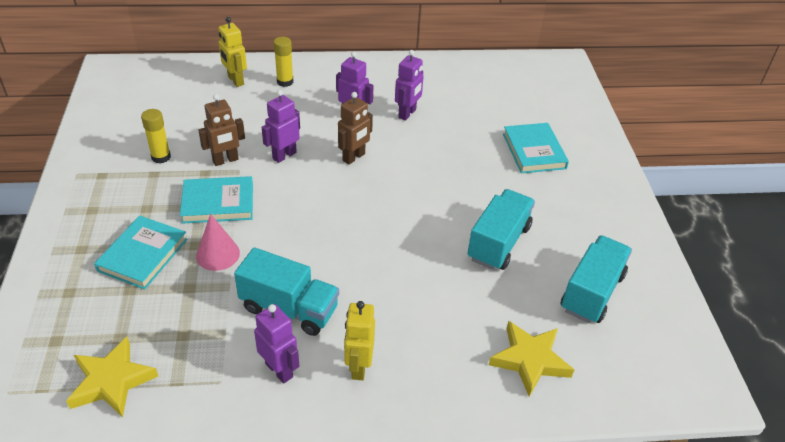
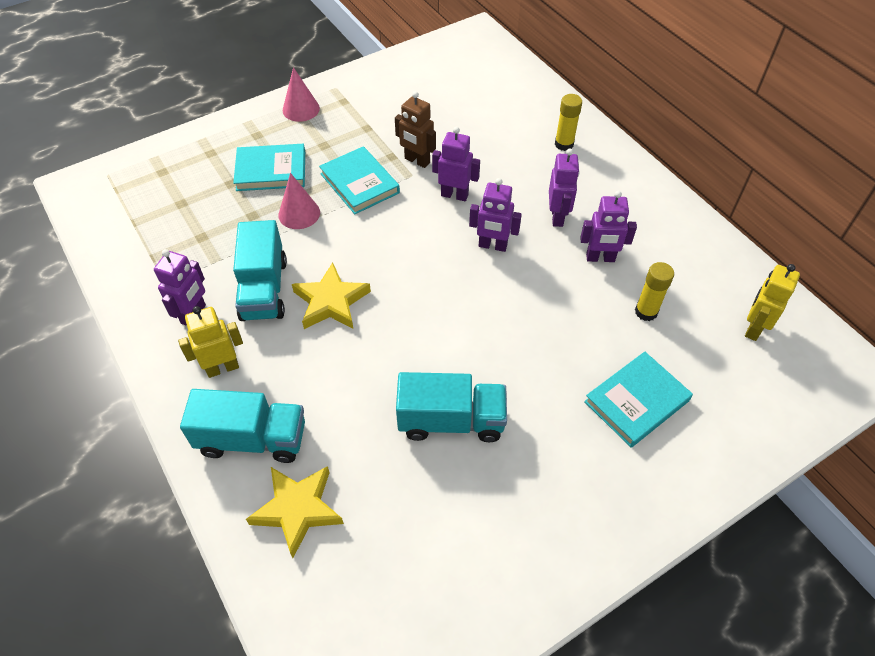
camera: 65 degrees right, 10 degrees up
yellow star [66,337,158,418] -> yellow star moved to [292,262,371,329]
yellow glue stick [141,109,171,164] -> yellow glue stick moved to [635,262,674,321]
yellow robot [218,17,247,87] -> yellow robot moved to [745,264,800,341]
brown robot [338,92,373,165] -> purple robot [469,178,522,252]
turquoise truck [561,235,632,323] -> turquoise truck moved to [180,389,305,463]
none -> pink cone [283,67,320,122]

